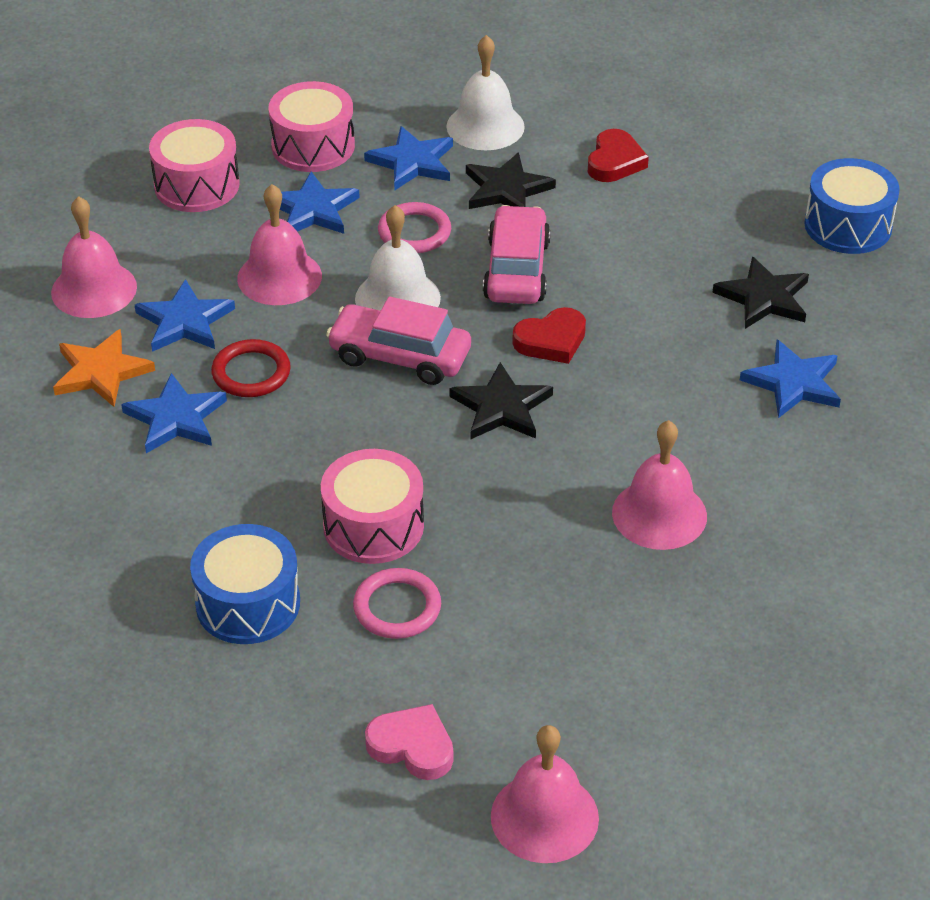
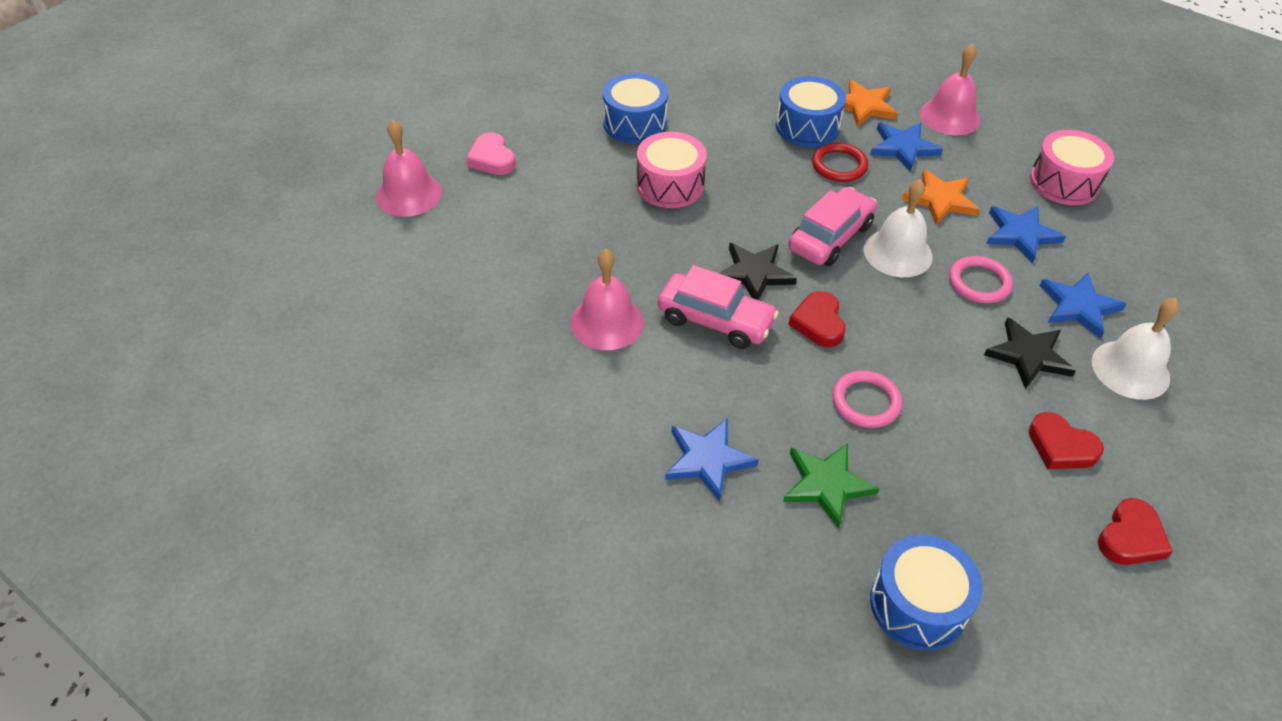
camera: 110 degrees right, 5 degrees up
blue star [121,373,227,453] -> blue drum [776,76,846,147]
pink bell [237,184,322,305] -> orange star [901,169,980,225]
pink drum [268,81,355,172] -> none
pink ring [353,568,441,639] -> pink ring moved to [832,370,902,428]
pink heart [365,704,453,780] -> pink heart turned 105 degrees clockwise [466,132,516,175]
pink car [483,205,551,304] -> pink car moved to [658,265,779,349]
black star [712,256,809,329] -> green star [783,443,880,529]
none -> red heart [1098,498,1173,565]

